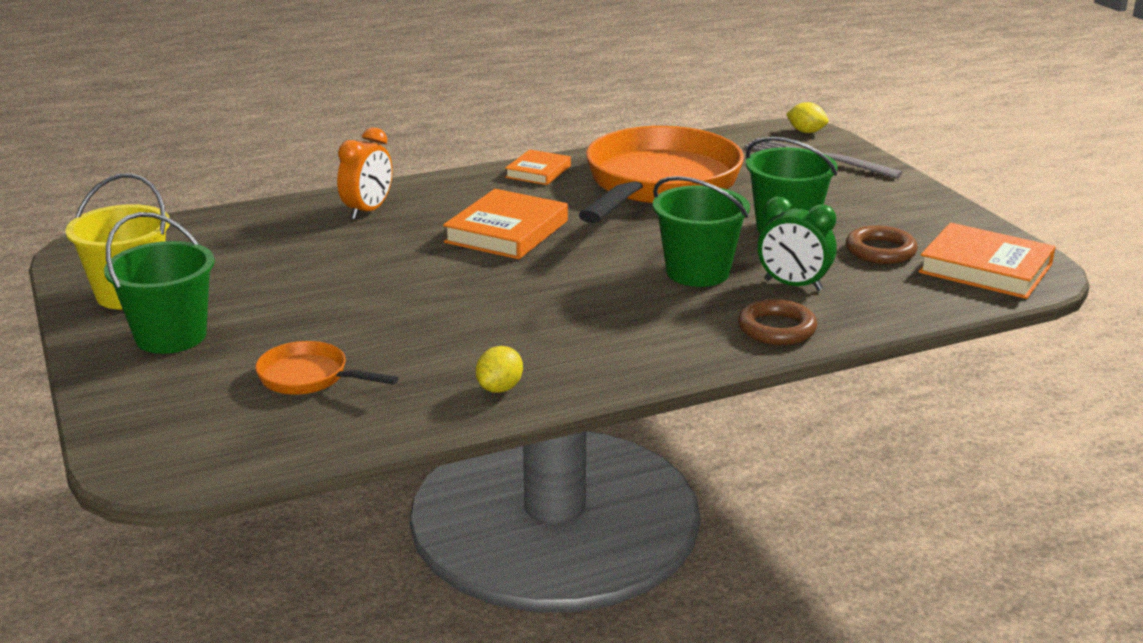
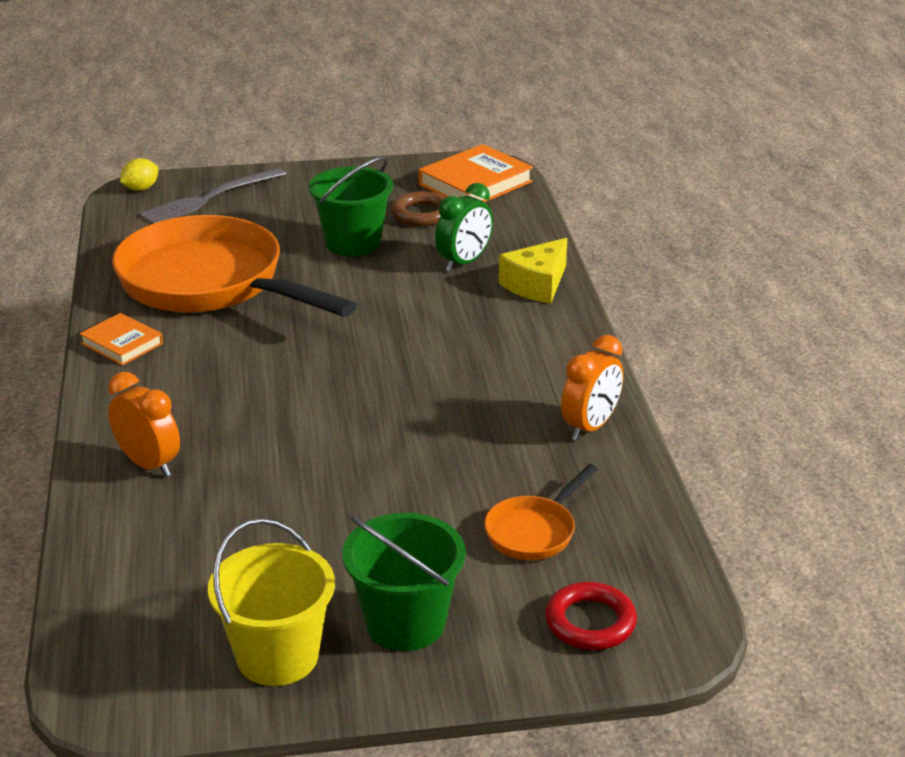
camera: 75 degrees left, 5 degrees up
orange book [443,189,568,259] -> none
yellow lemon [476,346,523,393] -> orange clock [561,335,624,440]
green bucket [653,176,750,287] -> none
brown ring [738,299,817,345] -> yellow cheese [499,238,567,304]
none -> red ring [545,582,637,650]

